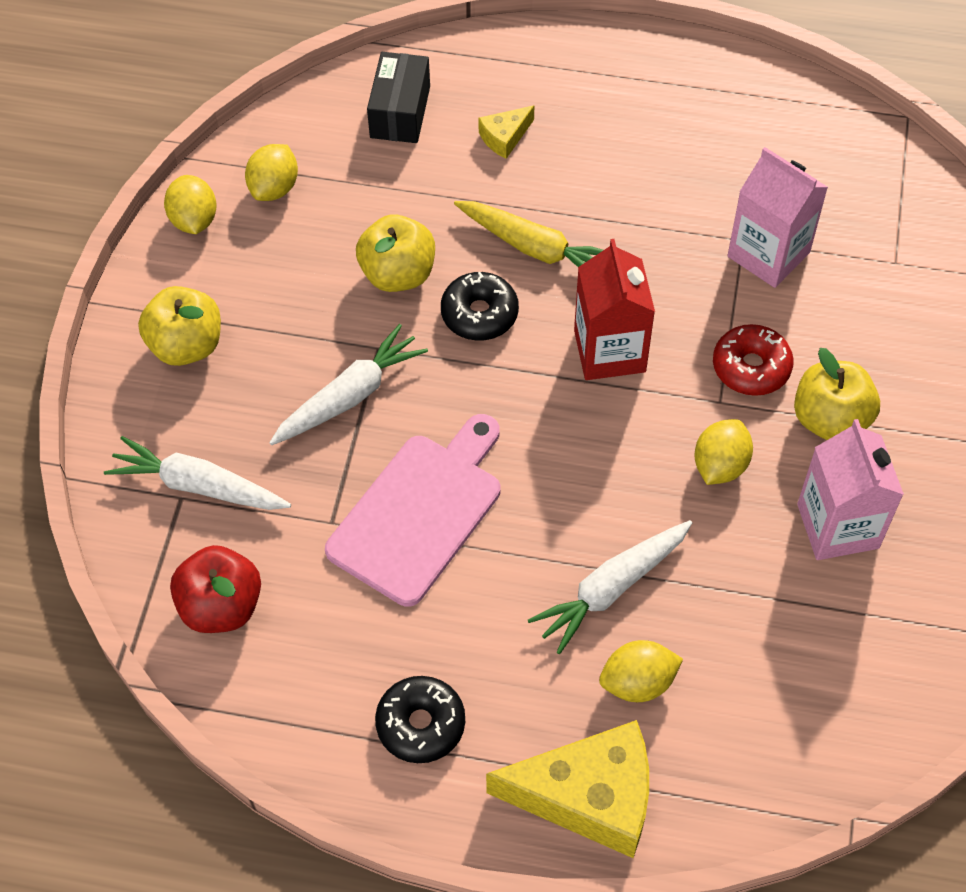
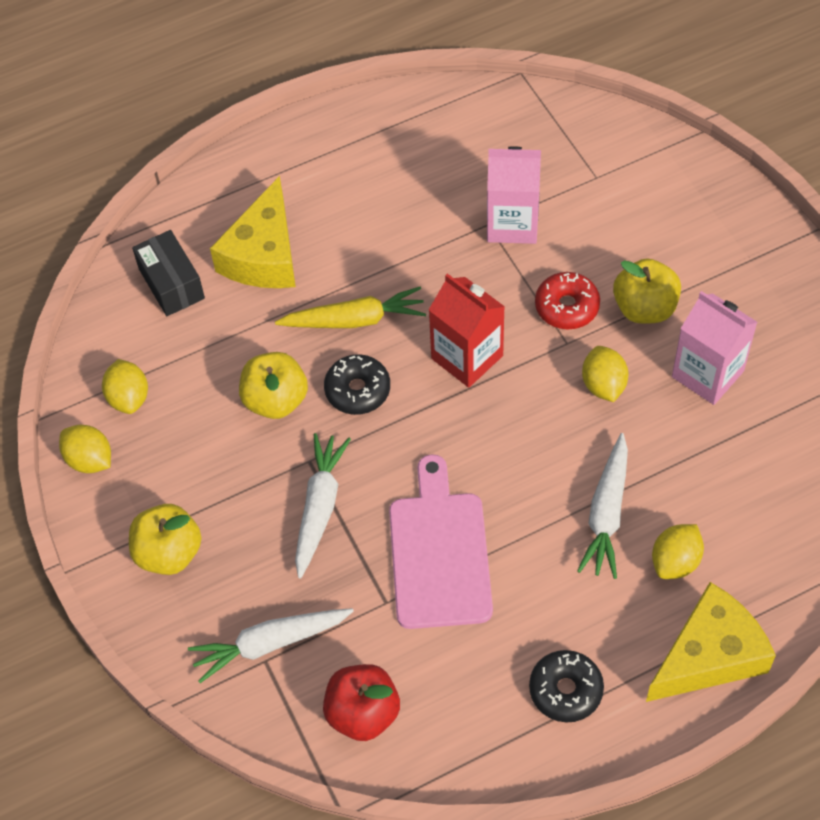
camera: 35 degrees left, 0 degrees up
yellow cheese [478,105,534,159] -> yellow cheese [210,176,296,288], size x2.17

